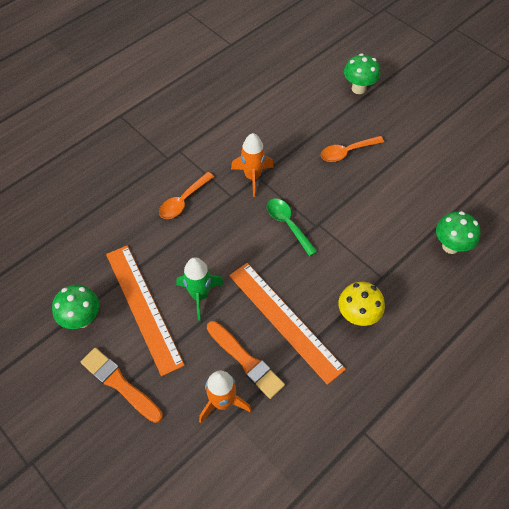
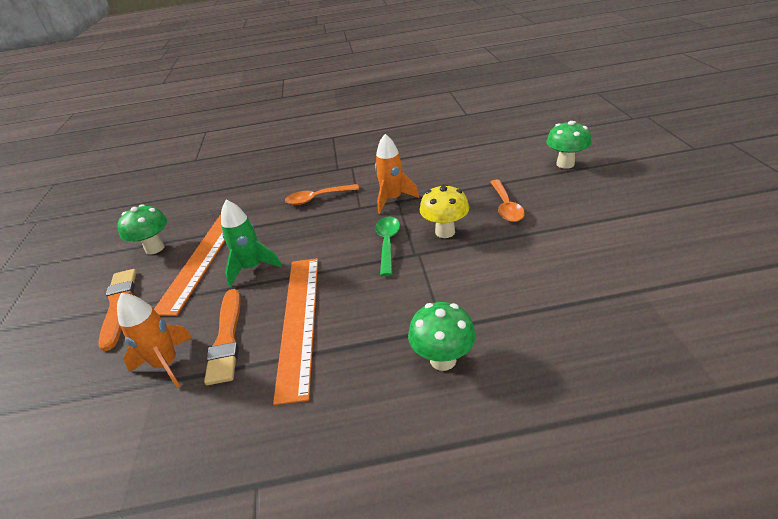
camera: 40 degrees right, 20 degrees down
orange spoon [321,136,384,162] -> orange spoon turned 105 degrees counterclockwise [490,180,525,222]
yellow mushroom [338,282,385,326] -> yellow mushroom moved to [420,184,469,238]
green mushroom [436,211,481,254] -> green mushroom moved to [408,302,476,371]

